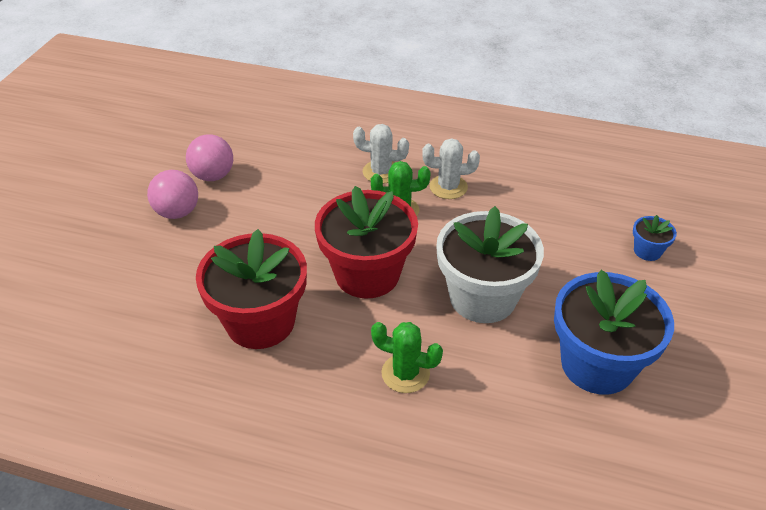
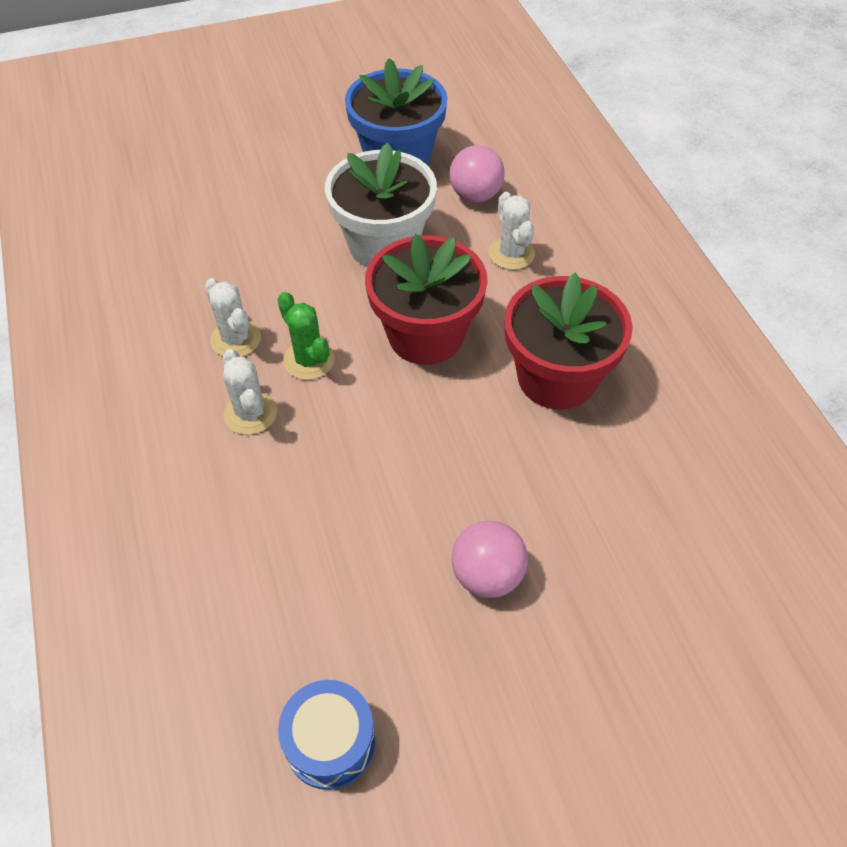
camera: 125 degrees left, 10 degrees up
pink ball [186,134,233,181] -> pink ball moved to [449,145,505,202]
green cactus [371,322,443,393] -> white cactus [488,192,535,270]
blue flower pot [633,215,677,261] -> none
none -> blue drum [278,680,376,790]

